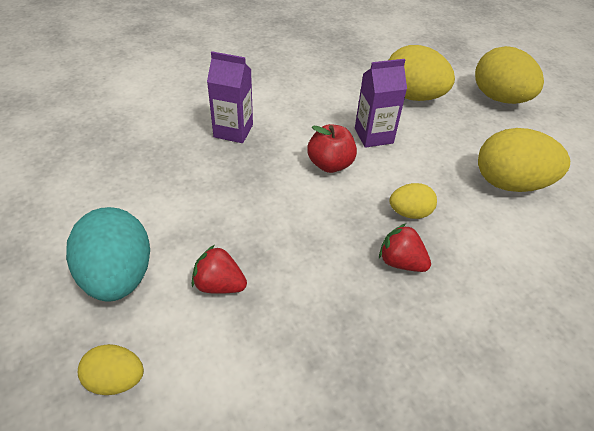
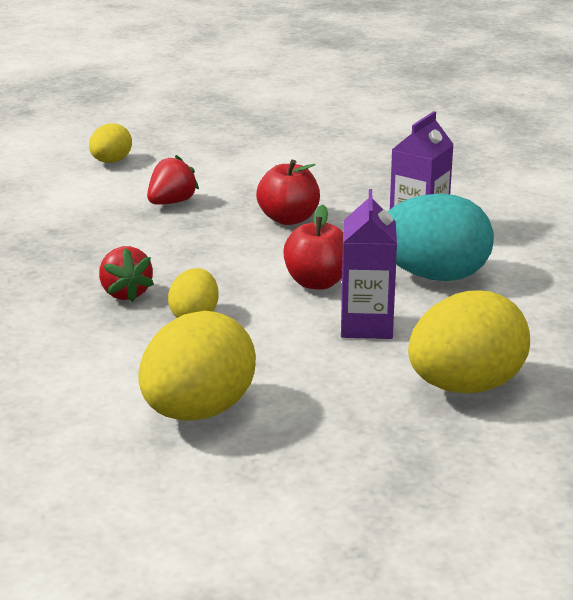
camera: 110 degrees right, 20 degrees down
turquoise egg [66,207,150,302] -> turquoise egg moved to [387,193,494,281]
red strawberry [379,224,431,272] -> red strawberry turned 105 degrees clockwise [99,246,154,302]
yellow egg [475,46,544,104] -> none
none -> red apple [256,160,320,225]

